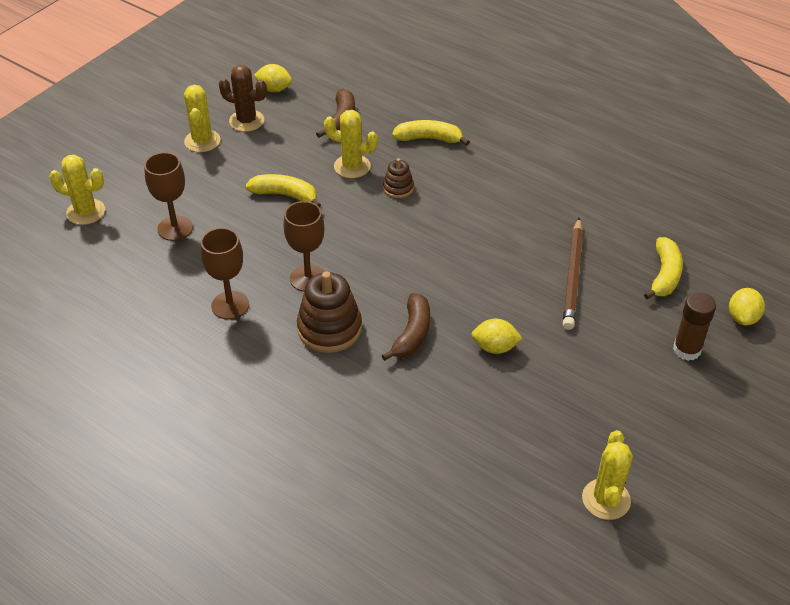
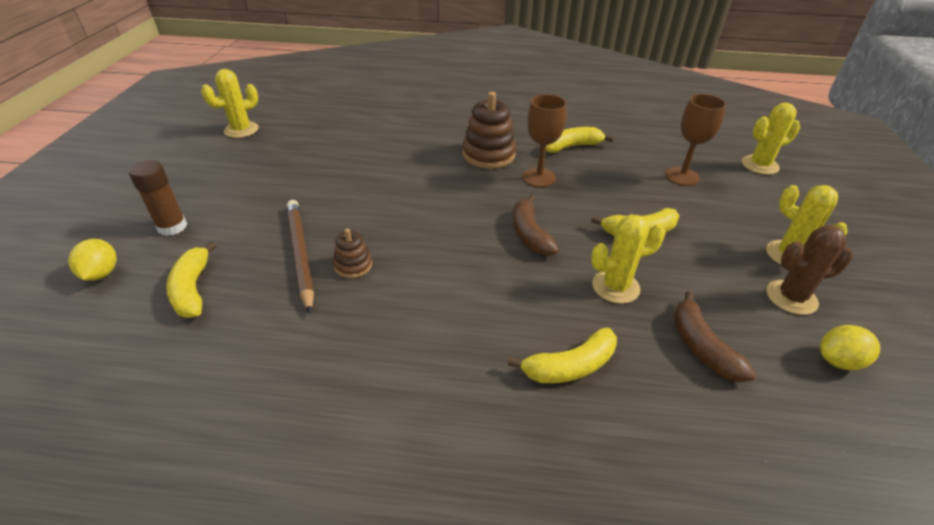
camera: 150 degrees right, 5 degrees down
brown goblet [201,228,249,320] -> yellow banana [546,127,614,153]
brown banana [382,293,430,361] -> brown banana moved to [513,195,559,256]
brown stacking toy [383,158,414,198] -> brown stacking toy moved to [333,229,372,278]
yellow lemon [472,319,523,354] -> none
yellow cactus [582,430,633,520] -> yellow cactus turned 75 degrees clockwise [201,69,259,138]

